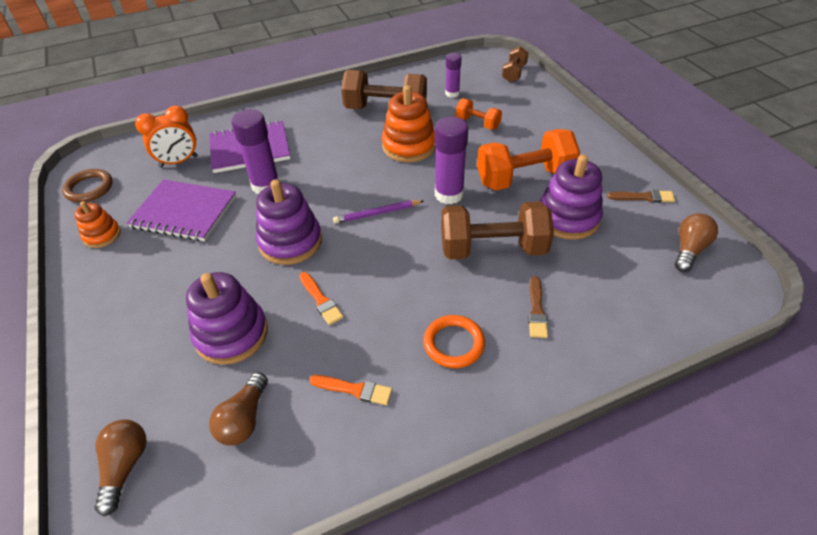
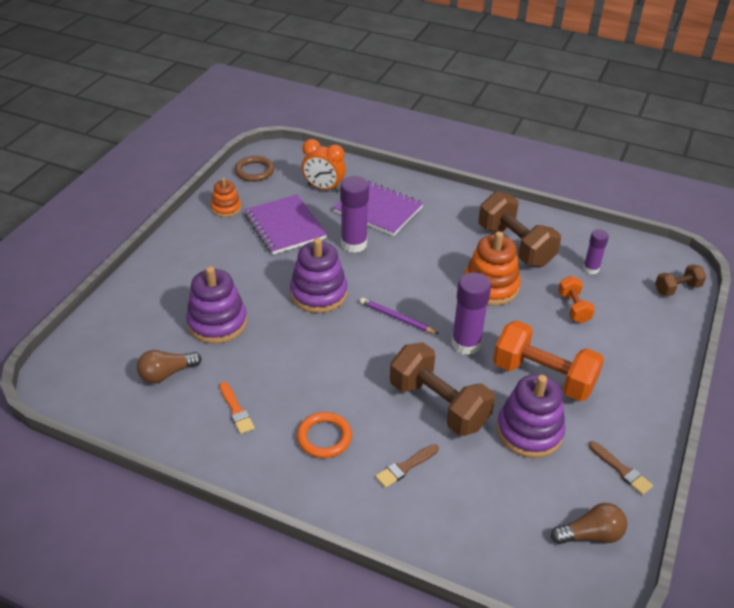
camera: 45 degrees right, 5 degrees down
brown light bulb [94,419,147,516] -> none
orange brush [299,272,344,325] -> none

